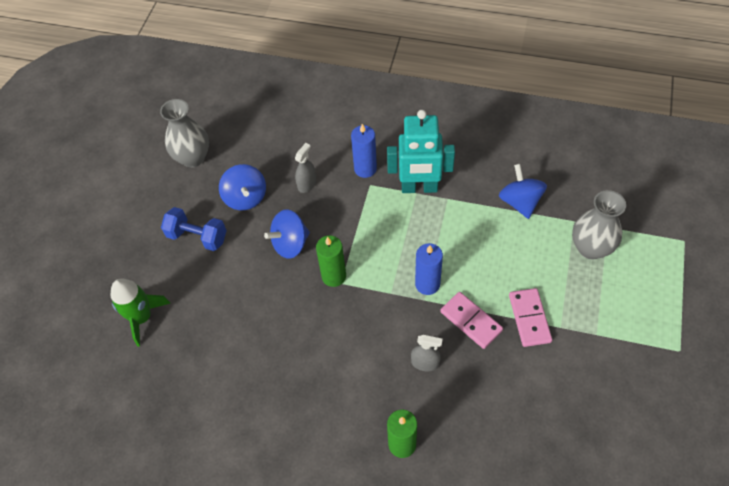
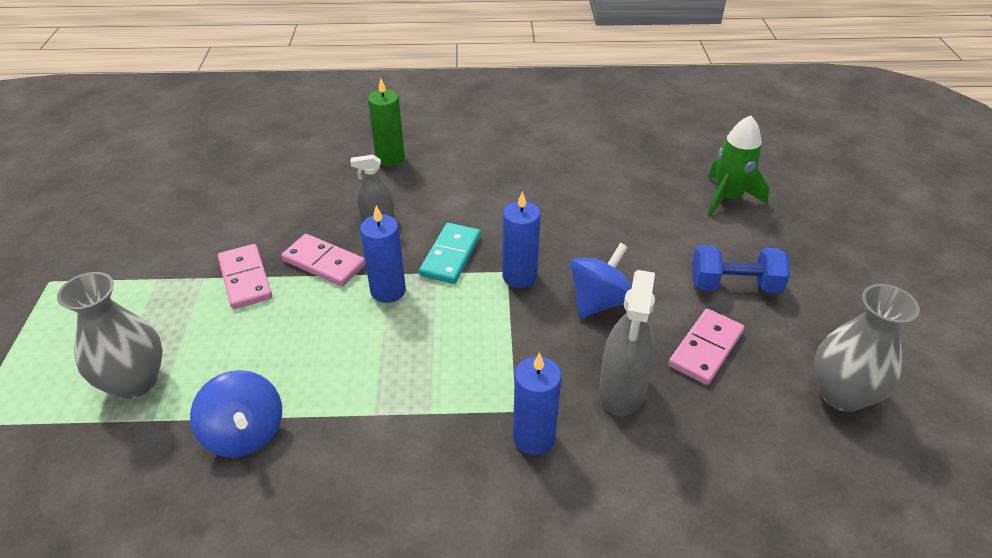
camera: 160 degrees right, 15 degrees down
blue spinning top [219,164,266,210] -> pink domino [668,309,744,385]
grey spray bottle [295,143,316,193] -> grey spray bottle [599,270,655,416], size x1.69
green candle [316,235,346,287] -> blue candle [502,191,540,288]
turquoise robot [387,110,455,193] -> none
none -> turquoise domino [419,223,481,284]

